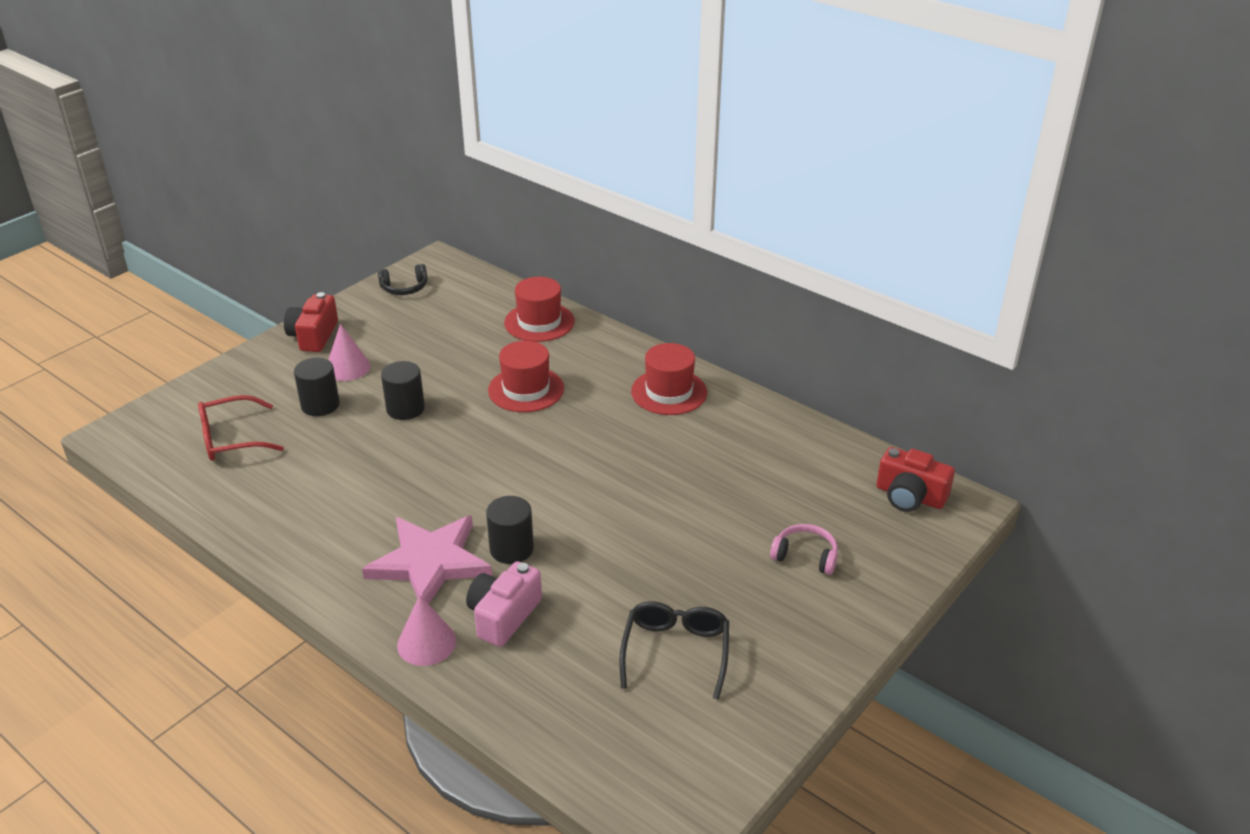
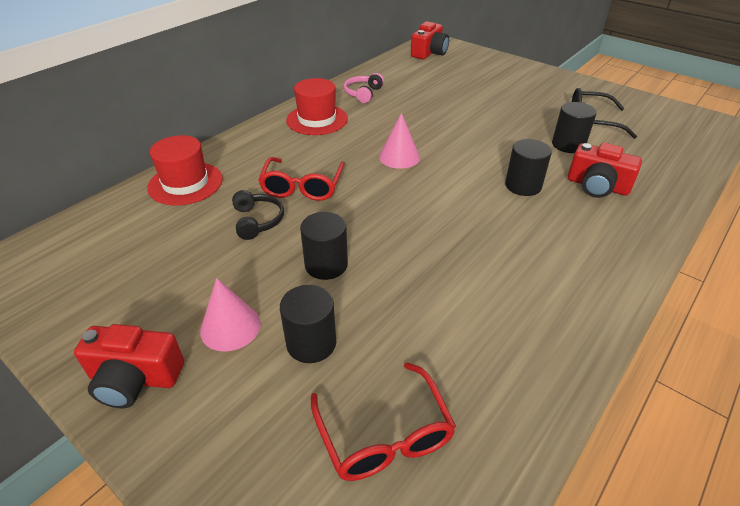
camera: 90 degrees left, 5 degrees up
pink star [362,515,492,604] -> none
black headphones [378,264,427,295] -> black headphones moved to [232,190,284,240]
pink cone [397,595,456,666] -> pink cone moved to [379,113,420,169]
pink camera [466,561,542,647] -> red camera [568,143,642,198]
red hat [488,341,564,412] -> red glasses [258,157,345,201]
pink headphones [770,524,838,575] -> pink headphones moved to [344,73,384,103]
none -> black cylinder [552,102,597,153]

